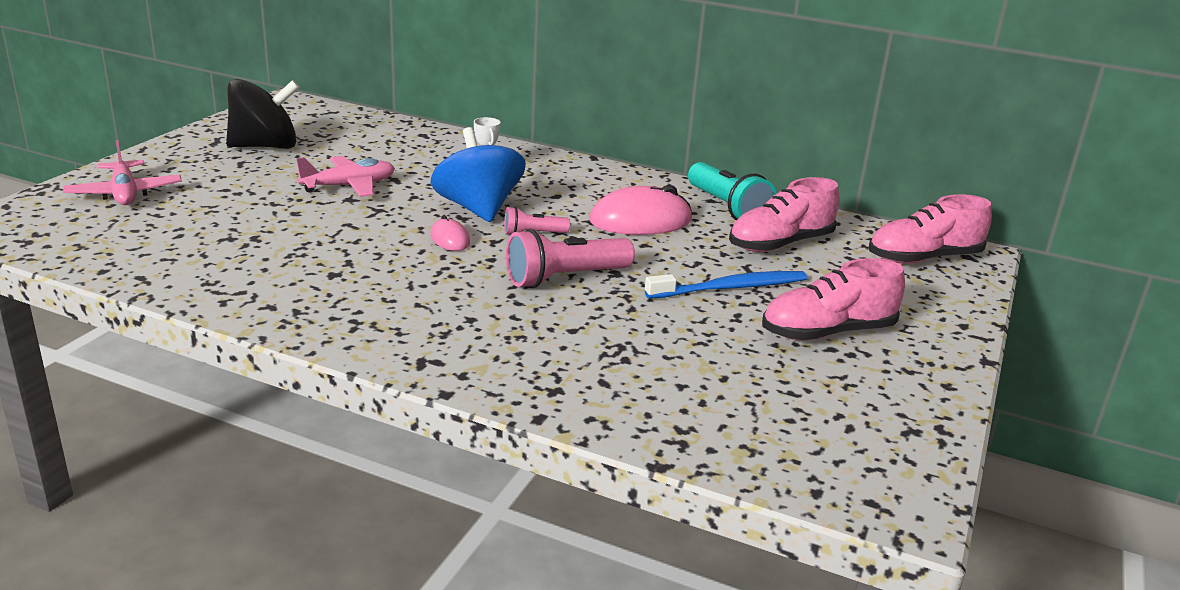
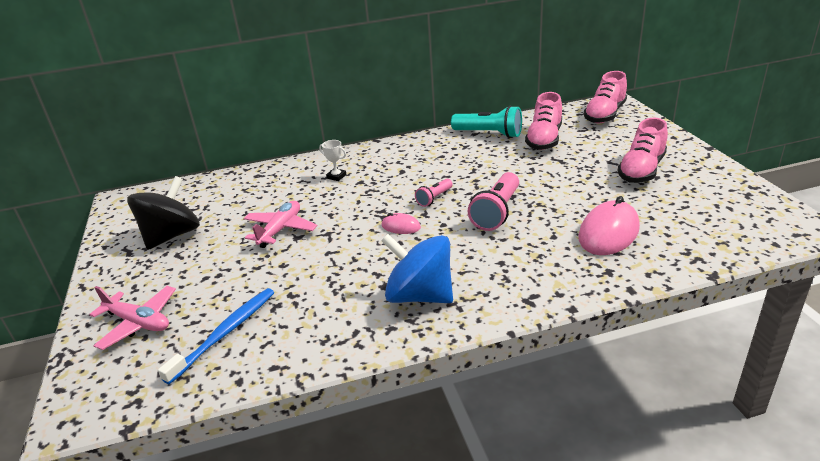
camera: 35 degrees left, 5 degrees up
blue spinning top [430,127,526,222] -> blue spinning top moved to [381,234,453,303]
pink mouse [589,185,692,235] -> pink mouse moved to [578,196,640,255]
blue toothbrush [645,271,807,299] -> blue toothbrush moved to [158,288,274,384]

